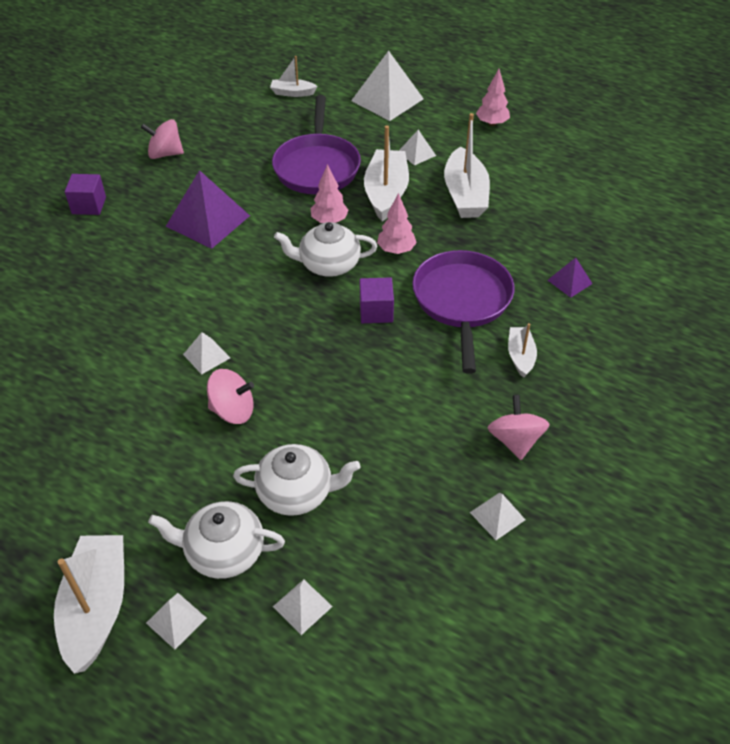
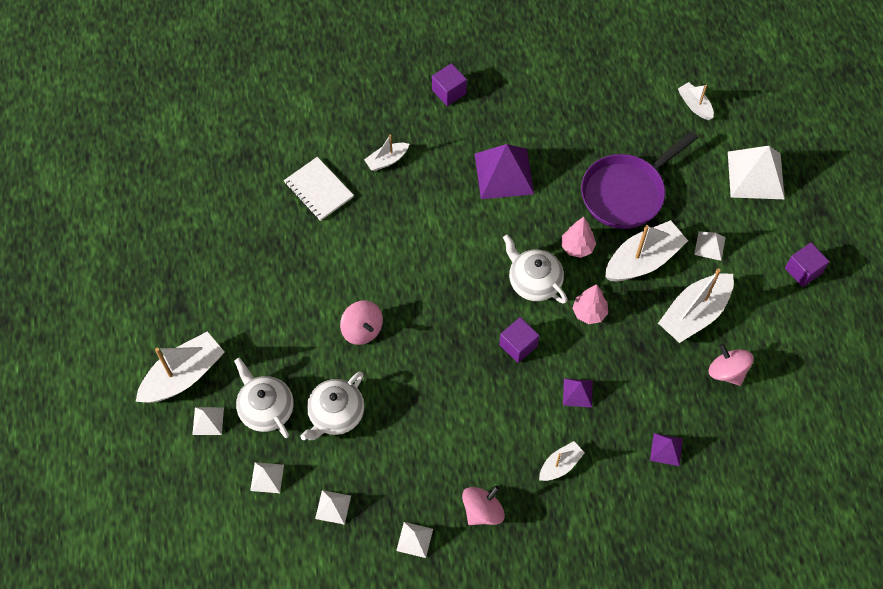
camera: 50 degrees right, 15 degrees up
pink spinning top [141,119,184,159] -> pink spinning top moved to [708,343,754,386]
white pyramid [183,332,230,375] -> white pyramid moved to [315,490,351,525]
white teapot [233,444,360,516] -> white teapot turned 75 degrees clockwise [300,371,364,440]
purple pan [412,250,514,374] -> purple pyramid [563,379,593,407]
pink tree [476,69,510,126] -> purple cube [785,243,829,287]
none -> white notebook [284,157,354,221]
none -> white boat [364,134,409,171]

